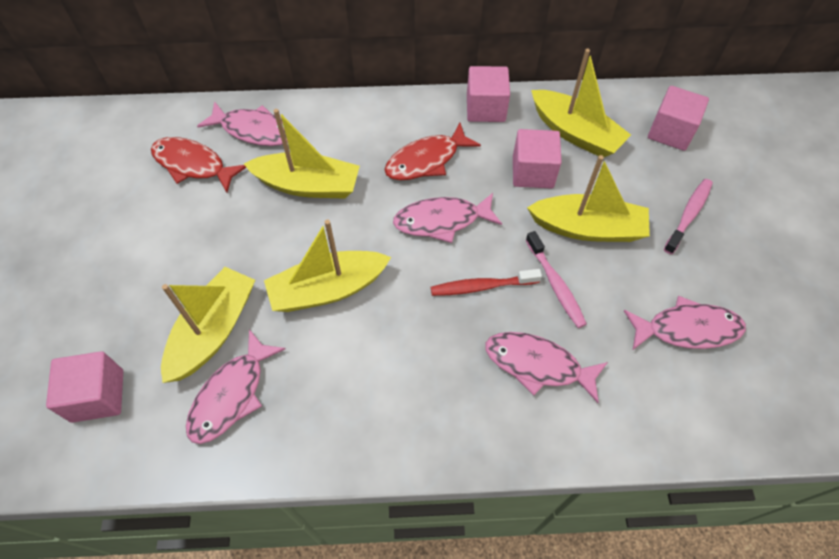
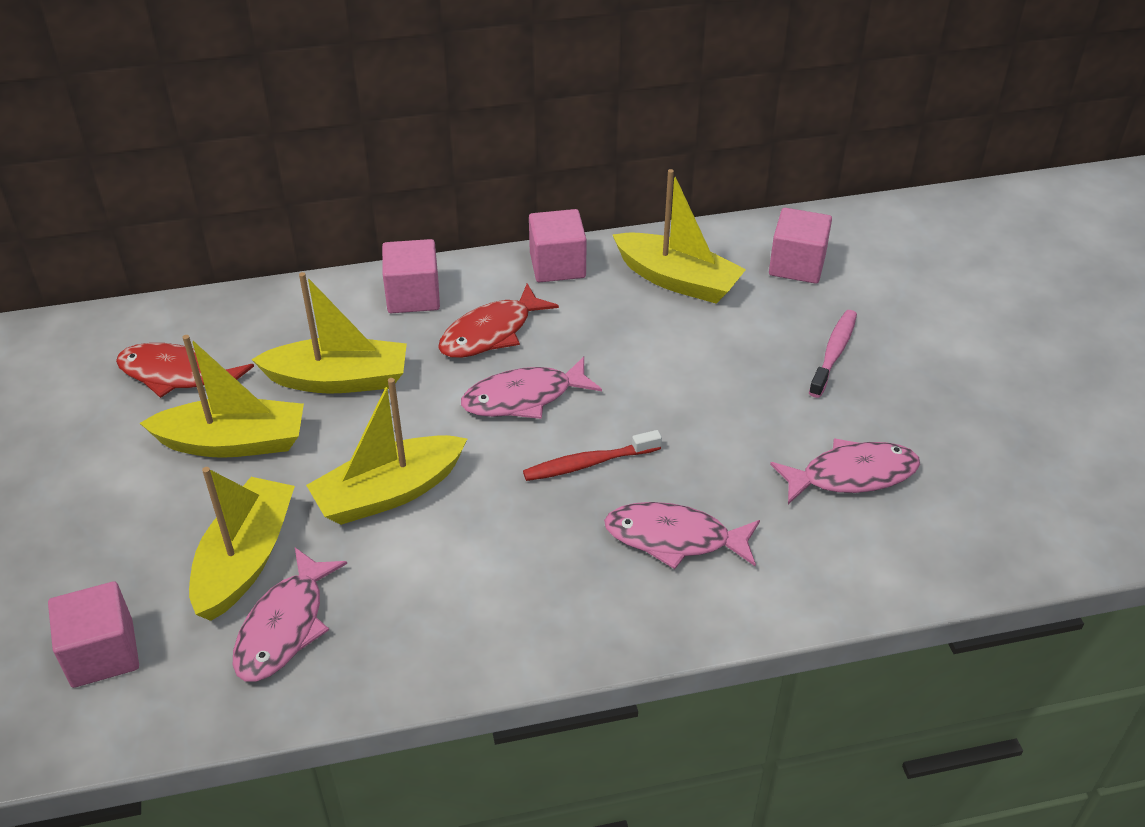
camera: 10 degrees left, 15 degrees down
pink fish [197,101,288,146] -> none
pink cube [513,129,562,189] -> pink cube moved to [382,239,440,313]
pink toothbrush [526,231,587,328] -> none
yellow boat [527,155,650,242] -> yellow boat moved to [140,335,304,458]

